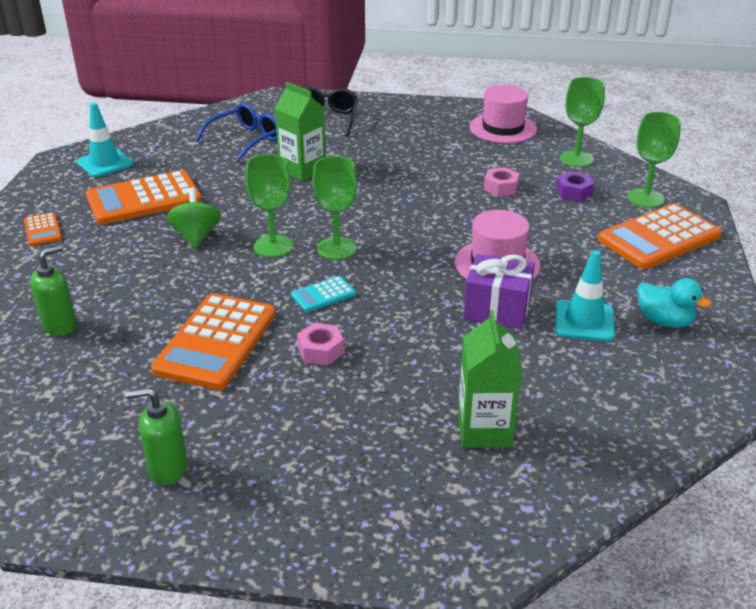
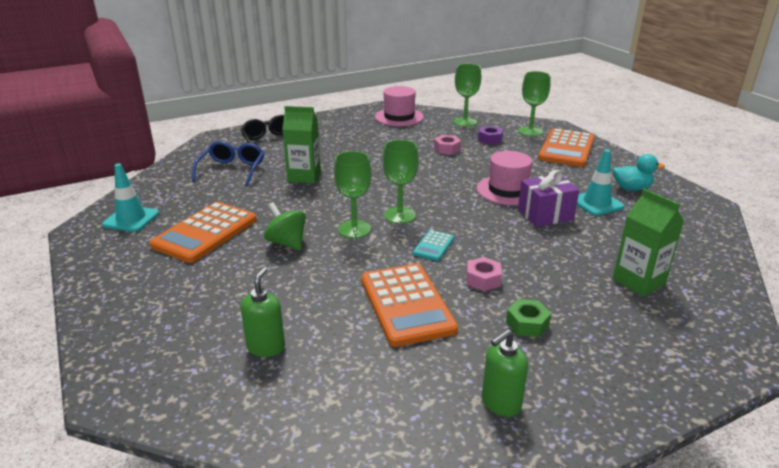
camera: 35 degrees left, 5 degrees down
orange calculator [24,212,62,246] -> none
none -> green nut [506,299,551,337]

